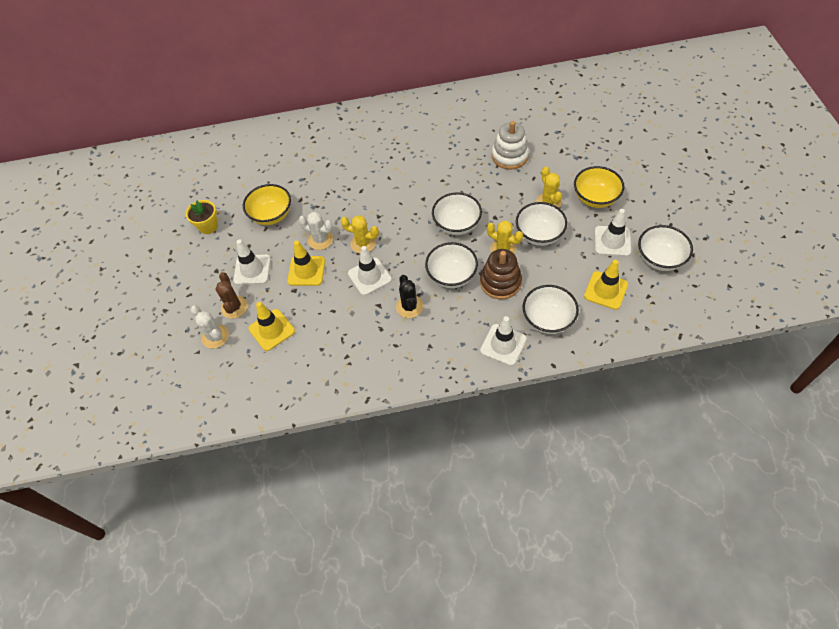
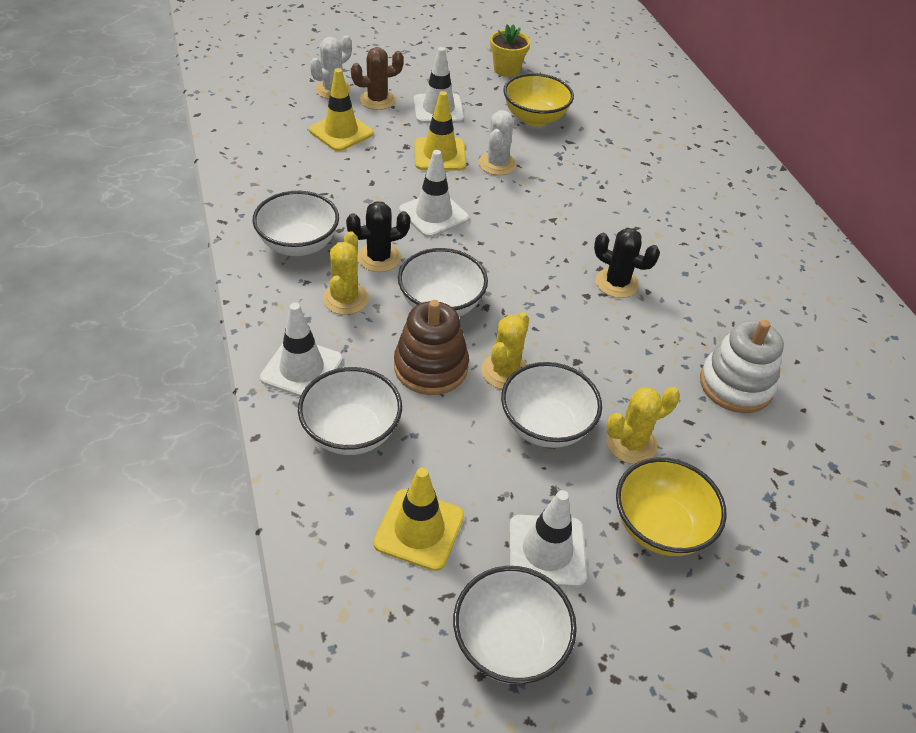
camera: 75 degrees right, 10 degrees down
yellow cactus [340,215,379,253] -> yellow cactus moved to [323,231,369,315]
white bowl [432,192,482,235] -> white bowl moved to [253,191,339,256]
none -> black cactus [594,228,660,298]

